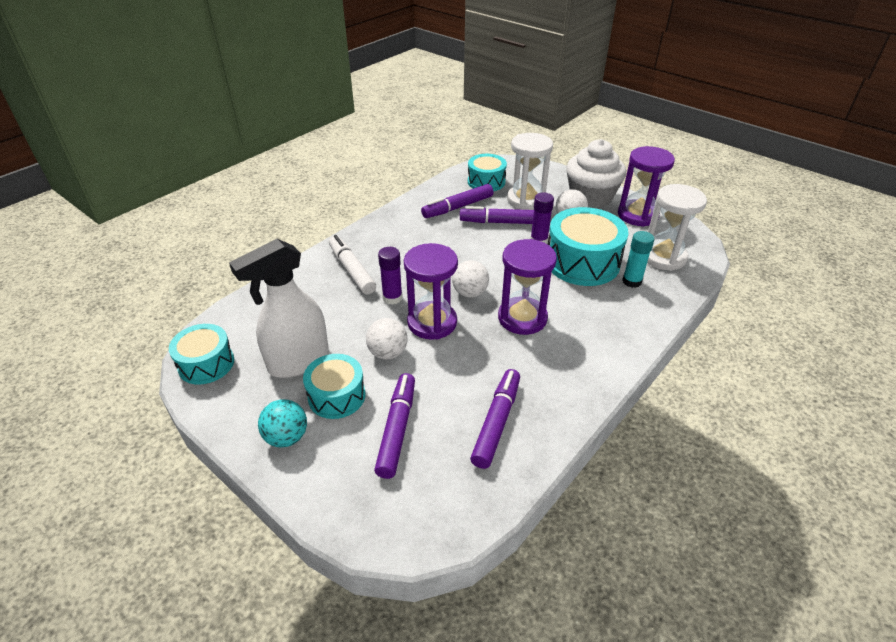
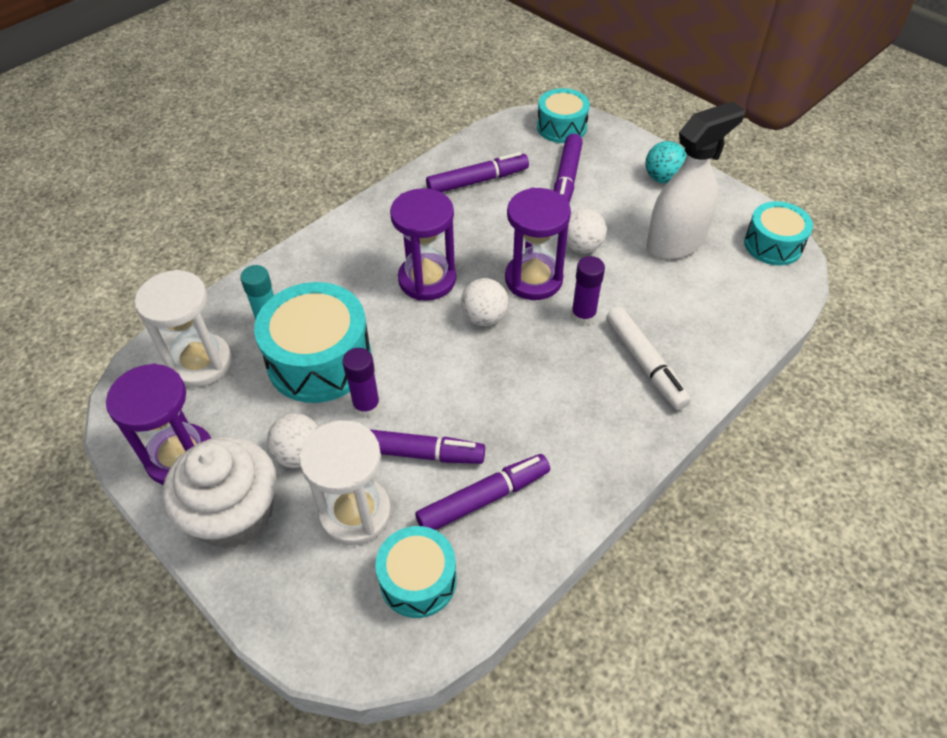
camera: 175 degrees left, 10 degrees up
turquoise drum [303,354,366,419] -> turquoise drum moved to [537,88,590,143]
purple marker [470,369,520,469] -> purple marker turned 135 degrees counterclockwise [426,152,529,192]

